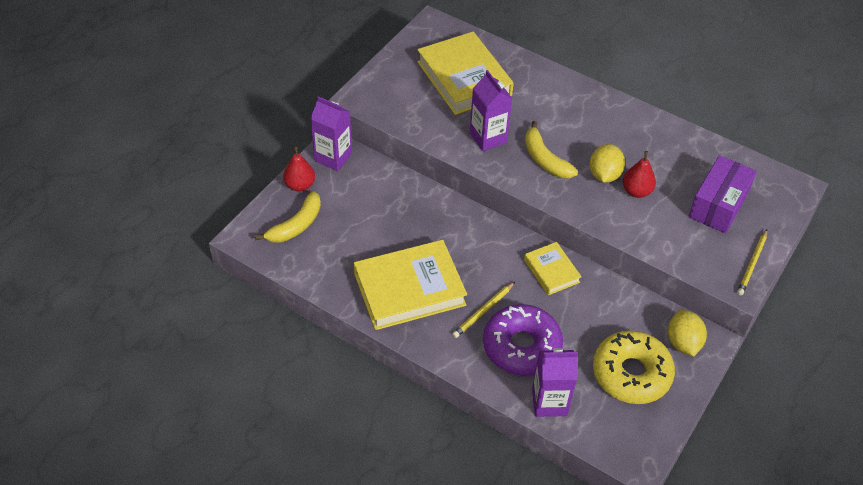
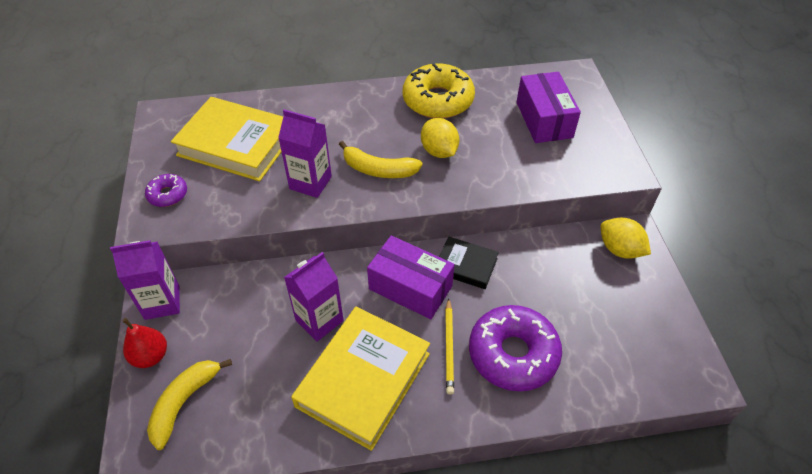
camera: 40 degrees left, 0 degrees up
yellow banana [255,191,321,243] -> yellow banana turned 150 degrees counterclockwise [147,359,232,450]
yellow book [524,242,582,295] -> black book [439,236,499,289]
purple carton [532,348,578,417] -> purple carton moved to [284,252,344,342]
yellow donut [593,330,675,404] -> yellow donut moved to [403,63,475,119]
red pear [623,151,656,198] -> none
yellow pencil [737,230,767,295] -> none
none -> purple donut [145,174,187,207]
none -> purple box [367,236,455,319]

